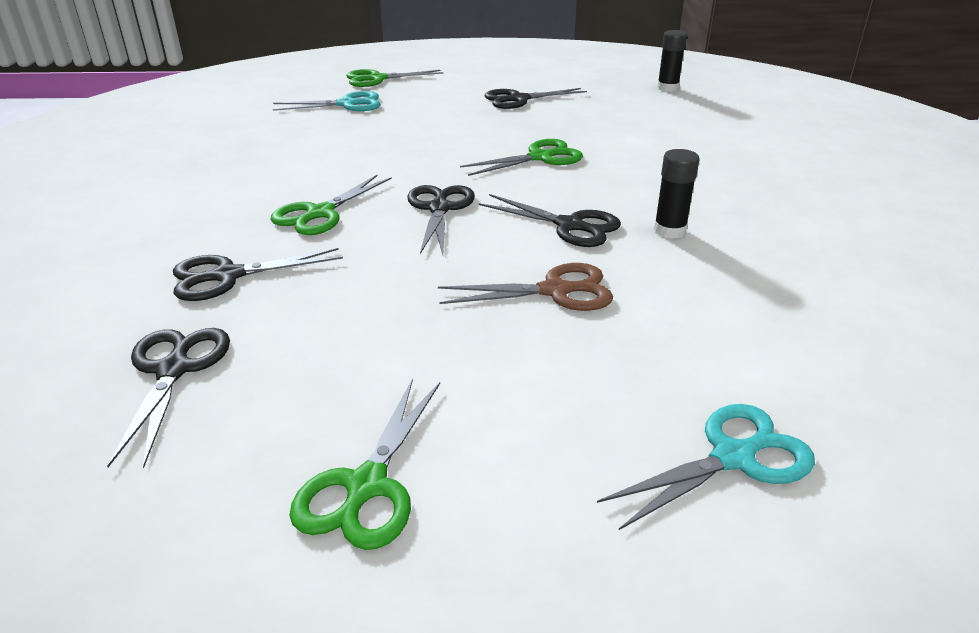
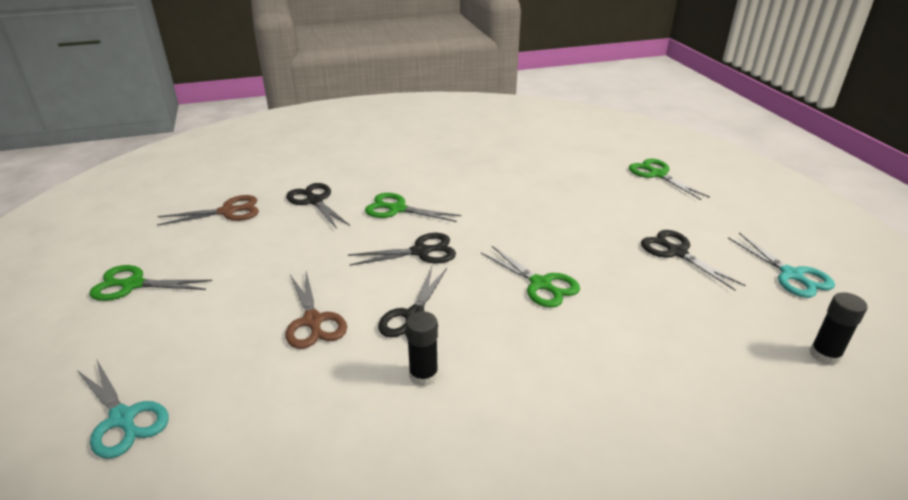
camera: 75 degrees right, 0 degrees up
black scissors [107,328,230,468] -> brown scissors [157,195,259,226]
turquoise scissors [273,91,381,111] -> turquoise scissors moved to [728,233,835,298]

